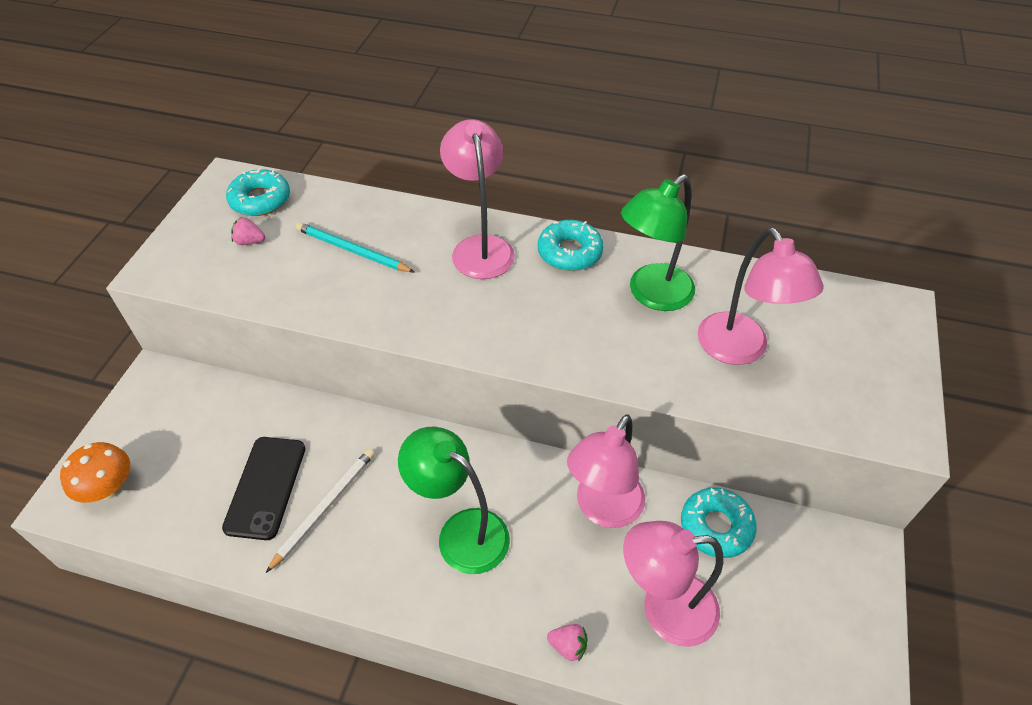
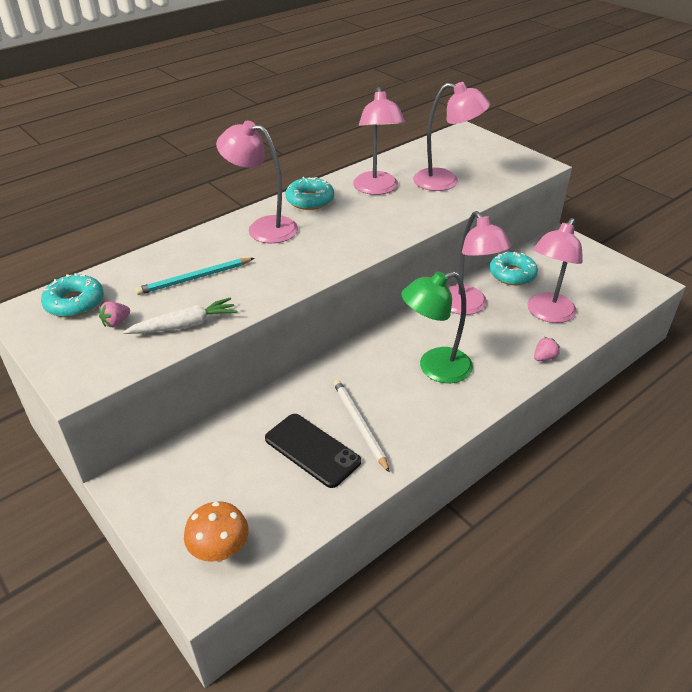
camera: 55 degrees left, 10 degrees down
green lamp [621,174,695,311] -> pink lamp [353,87,405,195]
none -> white carrot [123,298,237,334]

